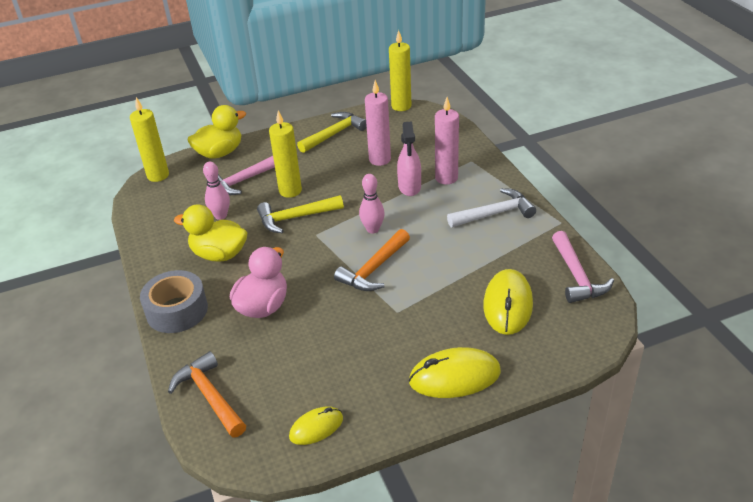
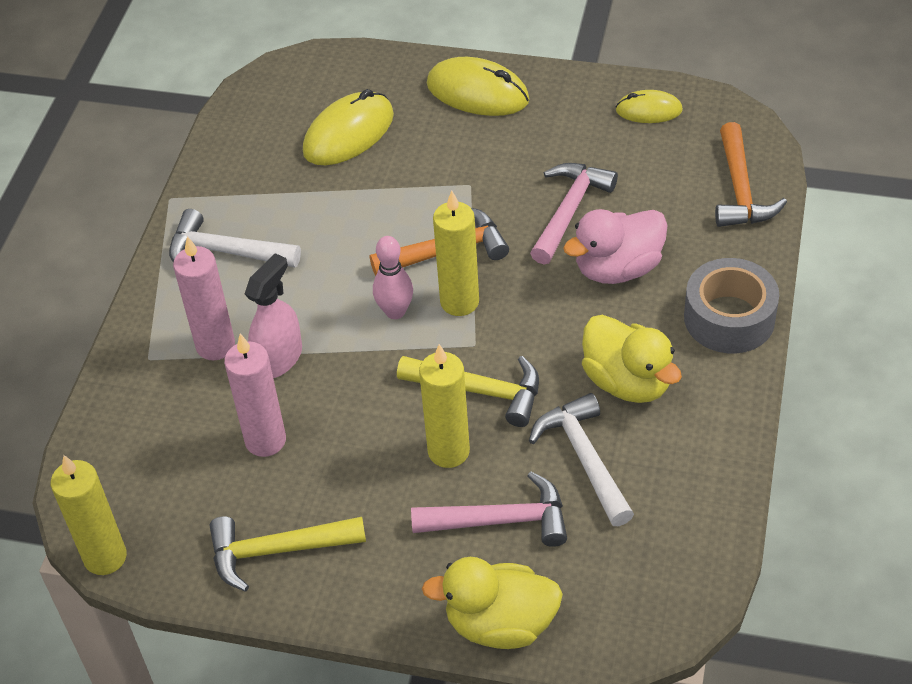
camera: 145 degrees left, 10 degrees up
yellow candle [130,97,169,182] -> yellow candle moved to [433,191,479,316]
pink bowling pin [203,162,230,220] -> white hammer [529,393,634,526]
pink hammer [552,231,614,303] -> pink hammer moved to [530,163,618,264]

